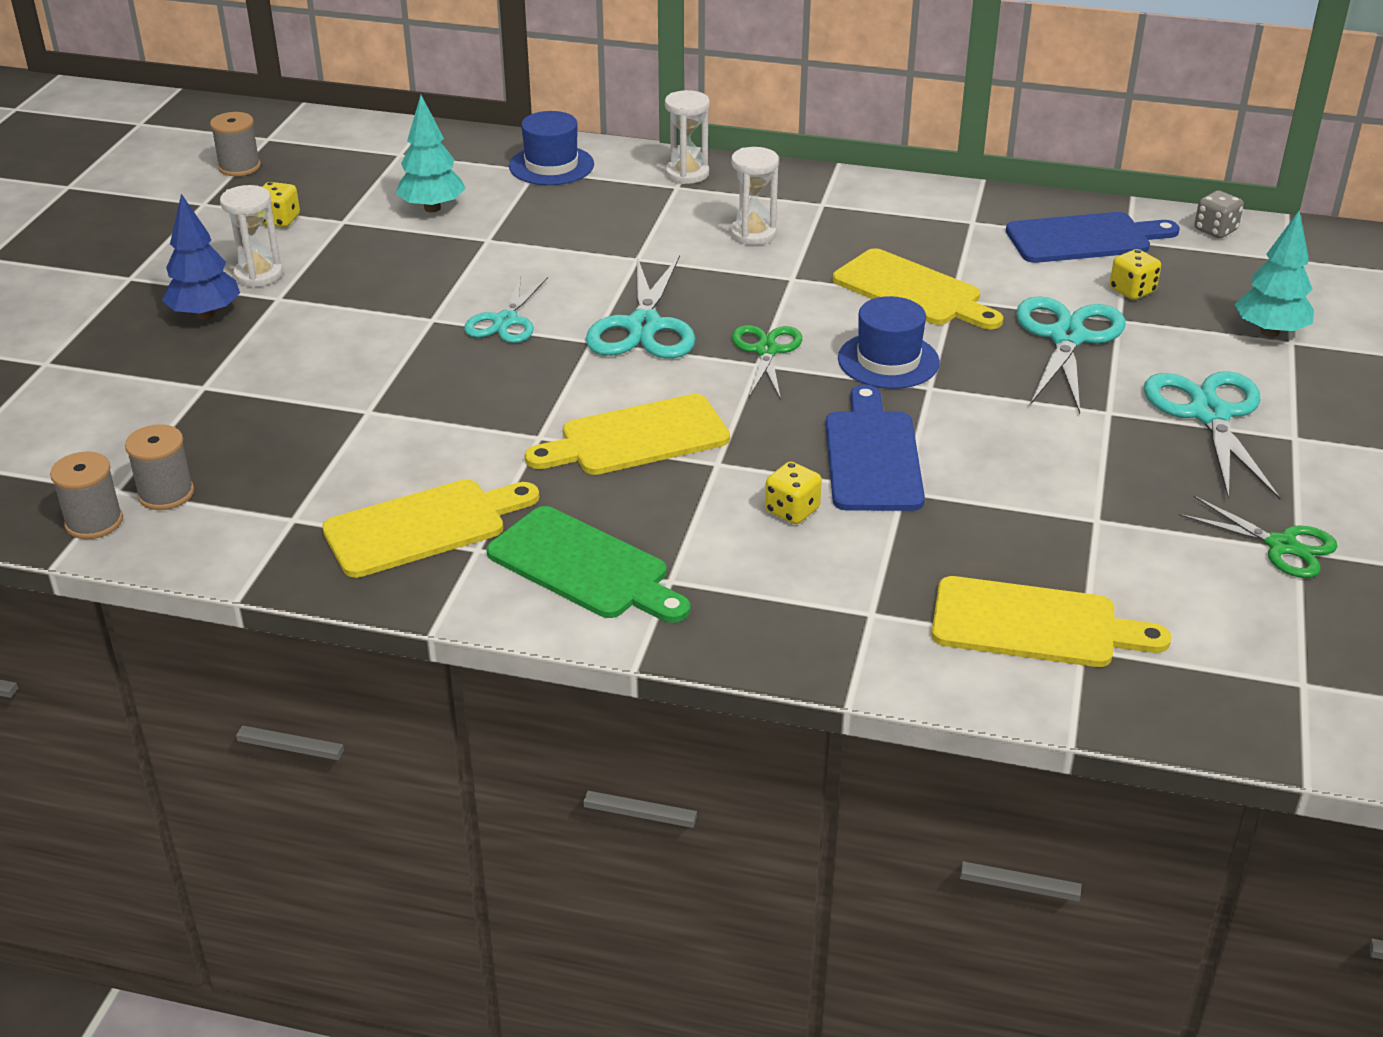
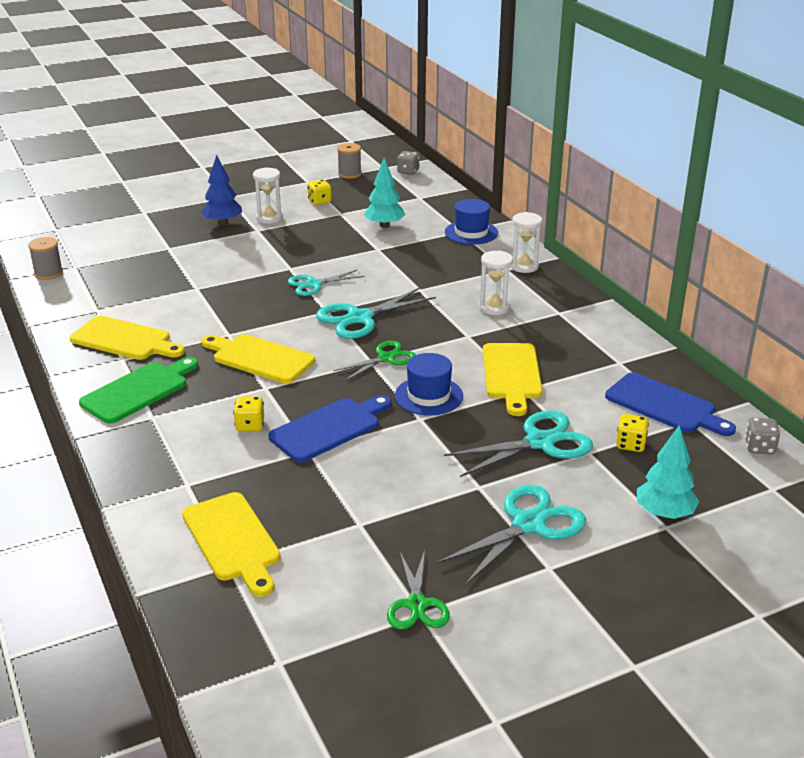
camera: 50 degrees right, 5 degrees down
grey spool [125,424,194,510] -> none
green cutting board [487,506,690,623] -> green cutting board turned 135 degrees counterclockwise [79,357,198,424]
none -> grey dice [397,151,419,175]

